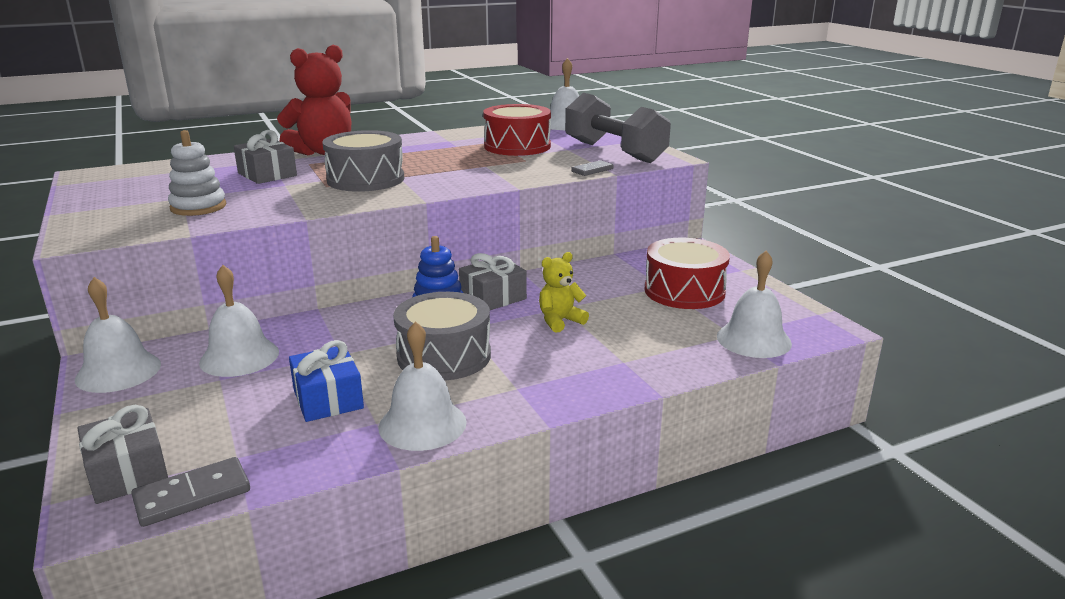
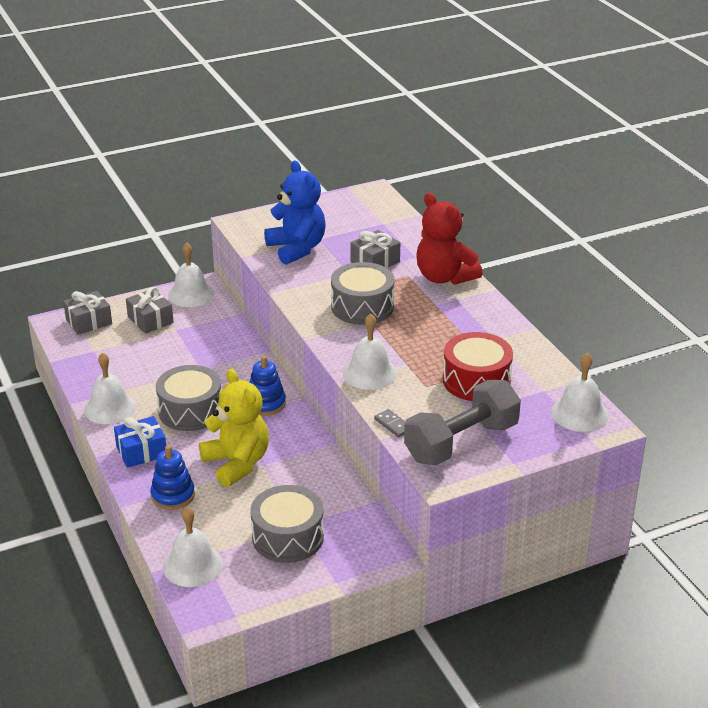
camera: 90 degrees right, 10 degrees up
grey domino [131,457,250,527] -> none
white stacking toy [168,130,226,216] -> blue teddy bear [264,160,326,265]
white bell [199,265,279,377] -> white bell moved to [343,313,397,390]
blue gift [289,340,364,422] -> blue gift moved to [114,416,166,468]
grey gift [459,253,527,310] -> grey gift moved to [126,287,174,334]
yellow teddy bear [539,252,589,333] -> yellow teddy bear [199,369,269,487], size x1.86
red drum [645,238,730,309] -> grey drum [250,485,324,563]
none -> blue stacking toy [151,445,195,510]

